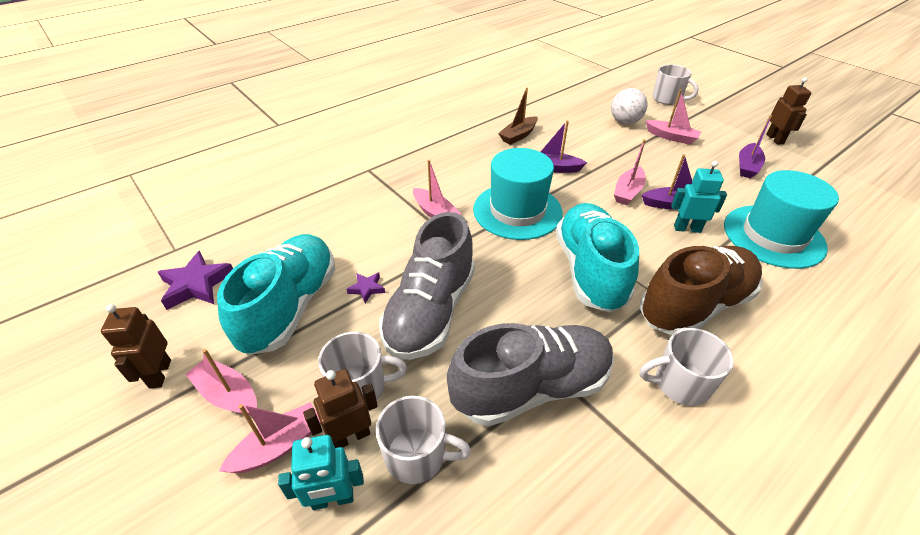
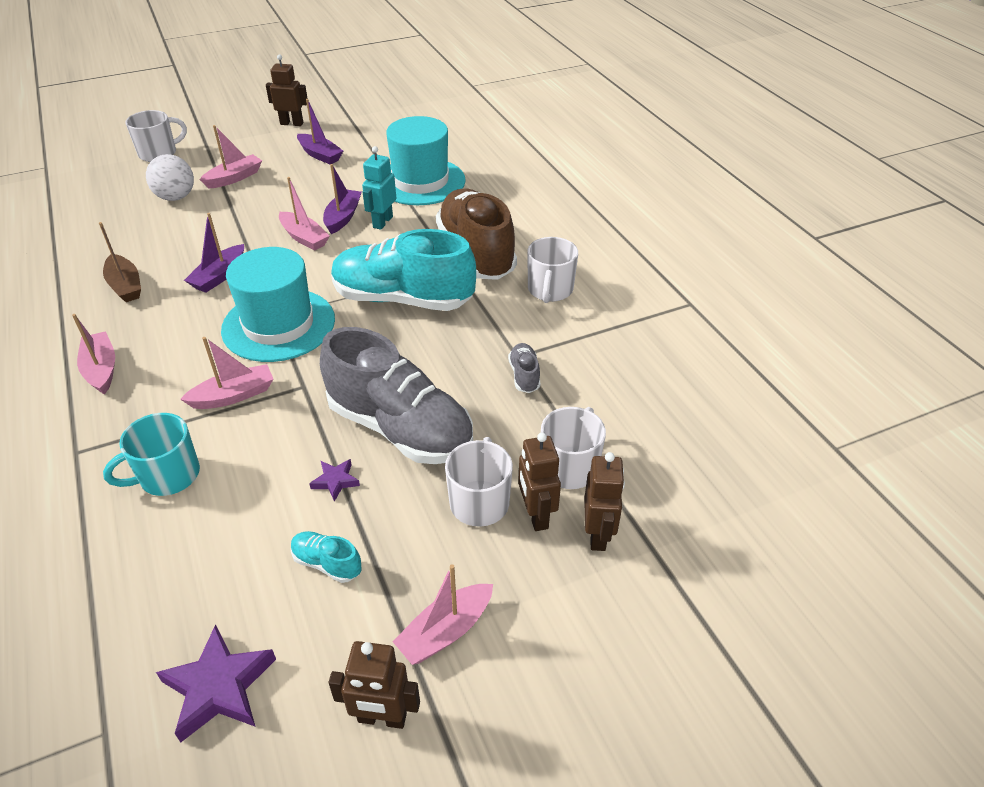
camera: 75 degrees left, 0 degrees up
turquoise shoe [217,234,335,355] -> turquoise shoe [291,531,362,583], size x0.40
pink boat [219,402,321,473] -> pink boat moved to [72,314,115,395]
turquoise robot [278,435,364,510] -> brown robot [584,452,625,551]
grey shoe [447,323,614,426] -> grey shoe [508,343,541,393], size x0.40
none -> turquoise mug [103,413,200,496]

